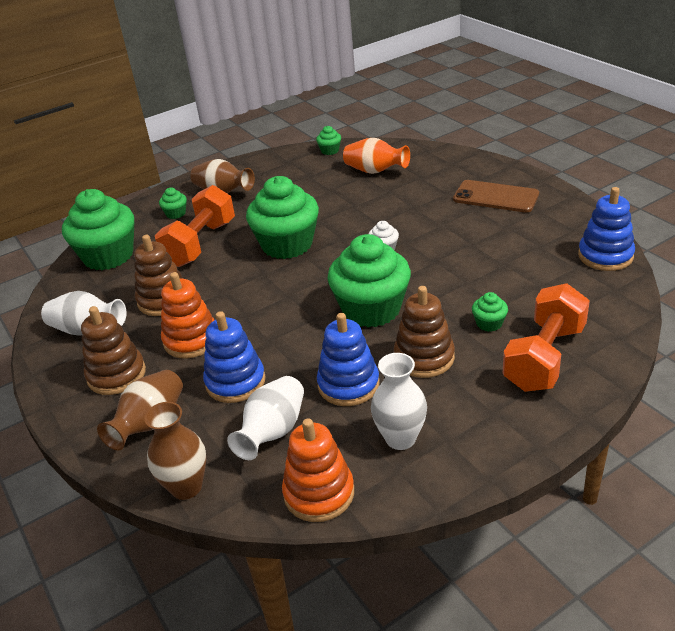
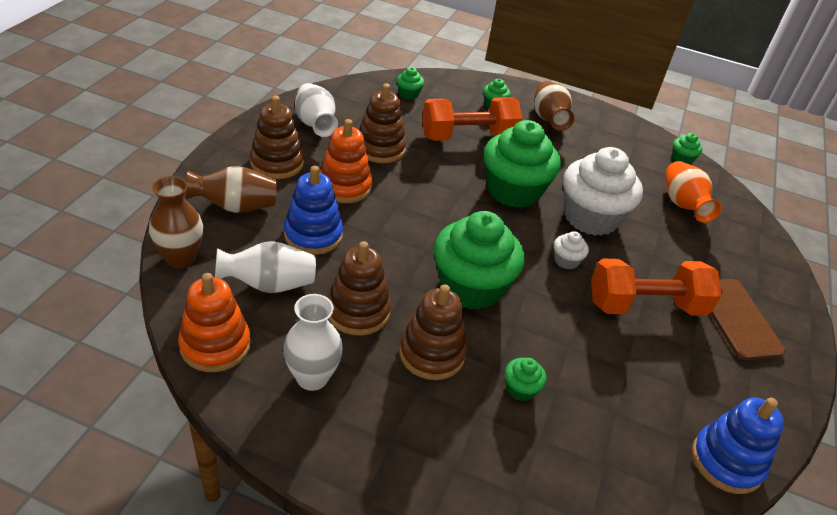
camera: 45 degrees right, 5 degrees up
green cupcake [62,189,135,270] -> green cupcake [396,67,424,99], size x0.42
blue stacking toy [317,313,379,406] -> brown stacking toy [327,241,391,336]
orange dumbbell [503,283,590,392] -> orange dumbbell moved to [591,258,722,316]
none -> white cupcake [563,147,643,236]

